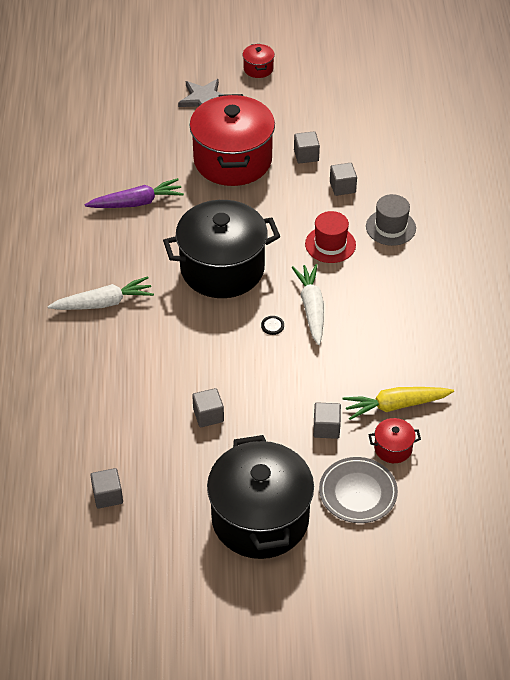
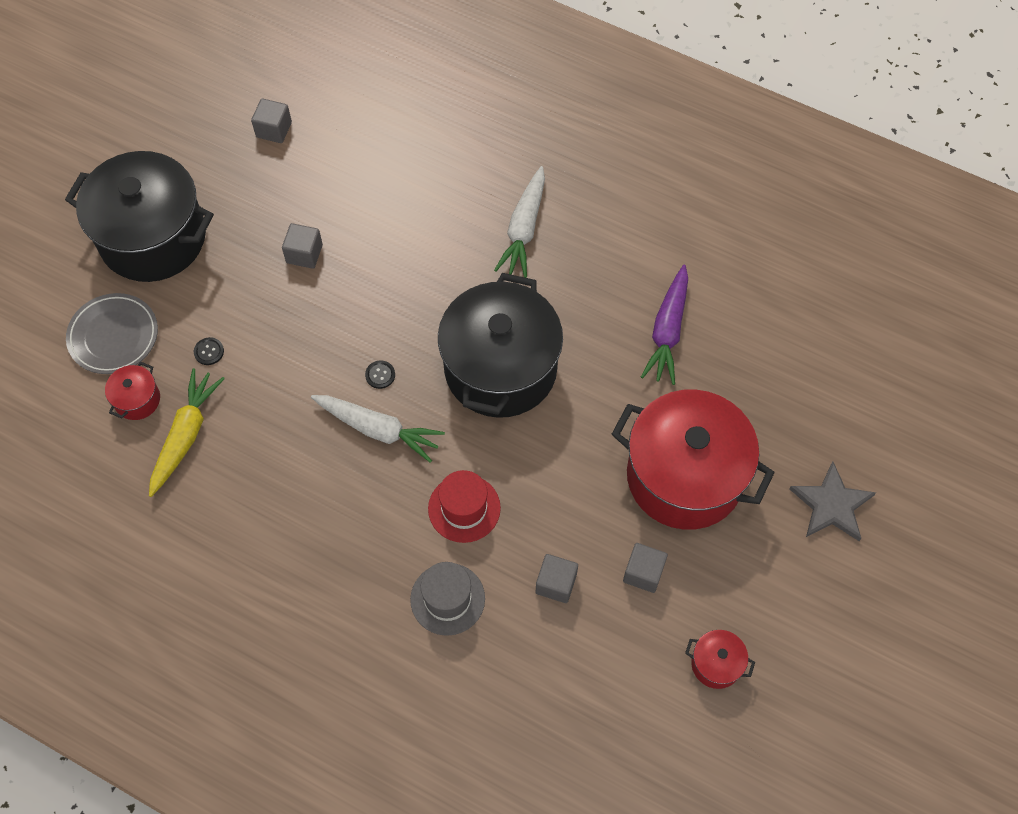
camera: 120 degrees right, 15 degrees up
red pot [242,44,275,78] -> red pot moved to [685,630,755,689]
grey cube [313,402,341,439] -> black button [194,337,224,365]

